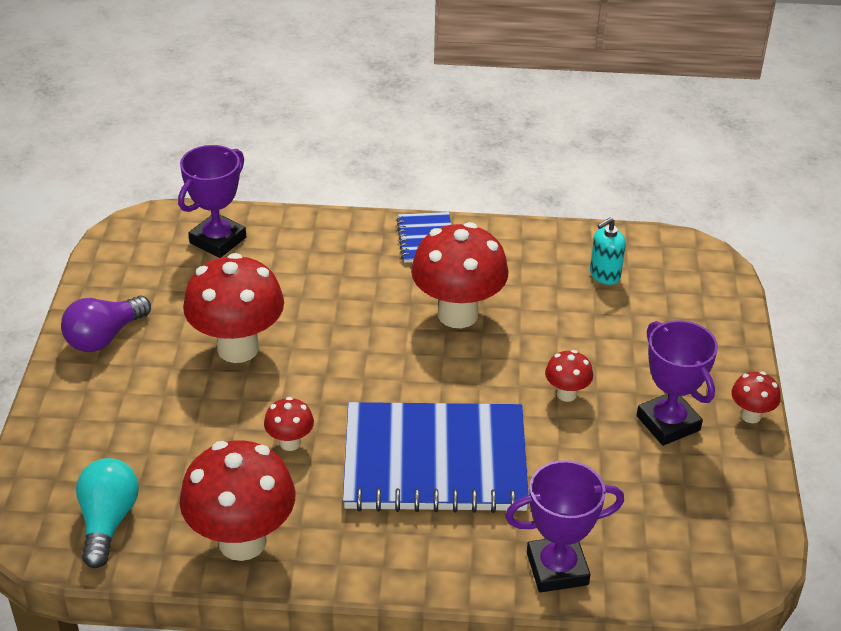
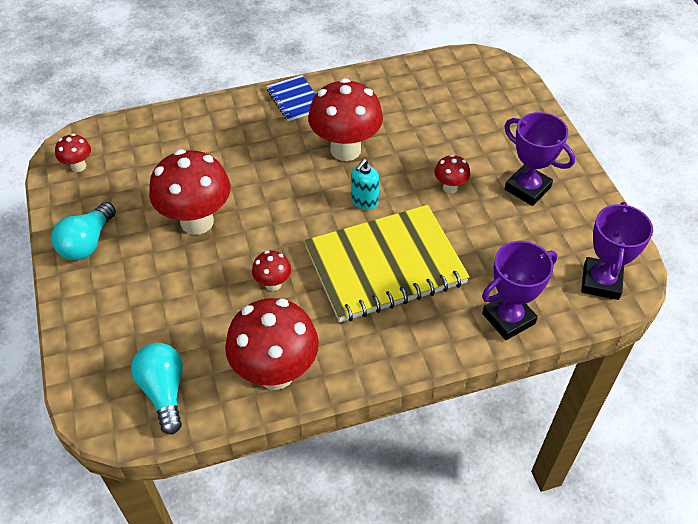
camera: 20 degrees left, 10 degrees up
purple light bulb [61,296,151,352] -> turquoise light bulb [51,202,116,260]
purple trophy [178,145,246,258] -> purple trophy moved to [581,202,653,300]
blue notebook [343,402,529,513] -> yellow notebook [304,205,470,322]
turquoise soap dispenser [590,217,626,285] -> turquoise soap dispenser moved to [351,159,379,210]
red mushroom [731,371,781,423] -> red mushroom moved to [55,134,91,172]

